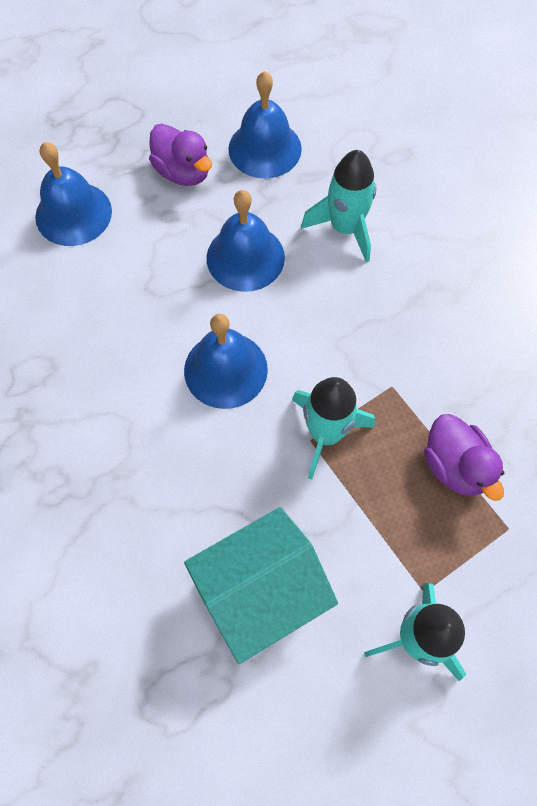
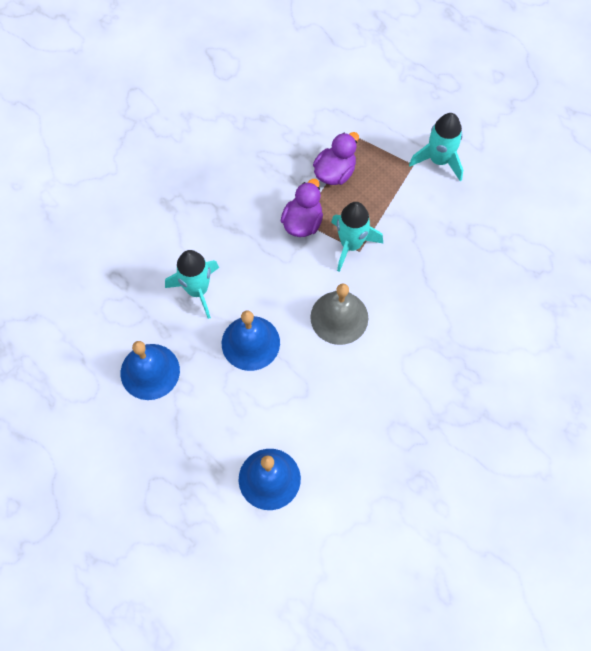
camera: 115 degrees left, 0 degrees up
purple duck [149,124,212,186] -> purple duck moved to [281,179,323,237]
blue bell [184,314,268,409] -> grey bell [310,284,368,345]
turquoise house [184,507,338,664] -> none

